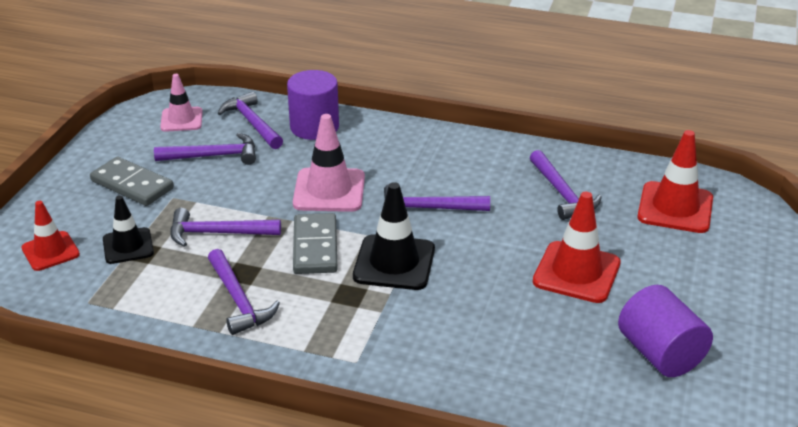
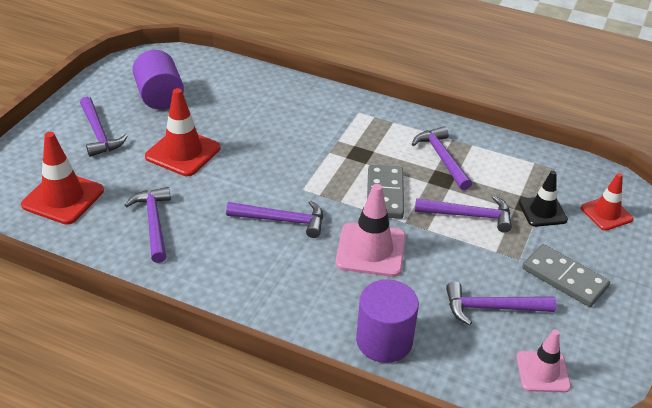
camera: 175 degrees left, 5 degrees up
purple hammer [218,91,283,149] -> purple hammer moved to [80,97,128,157]
black traffic cone [353,182,435,290] -> none

